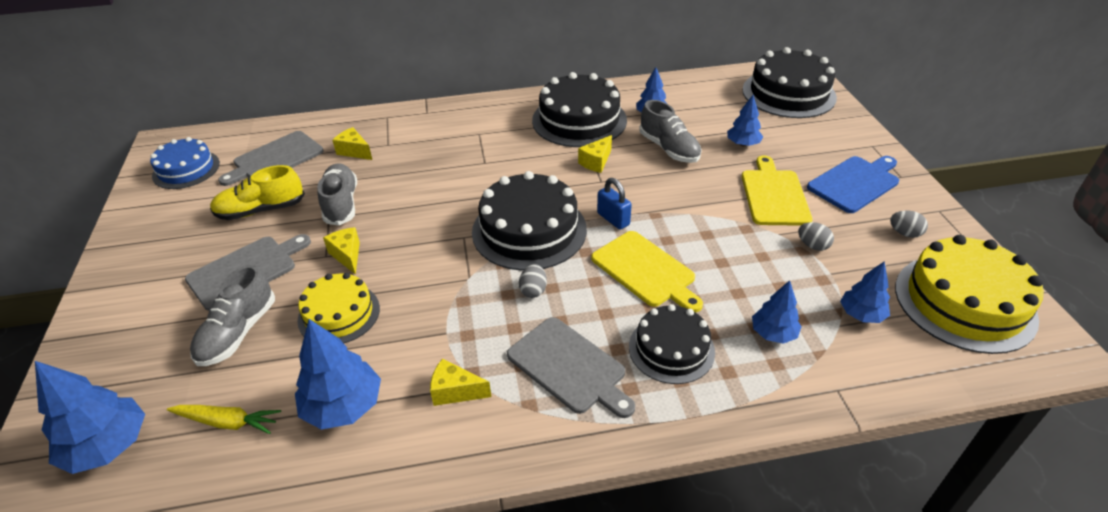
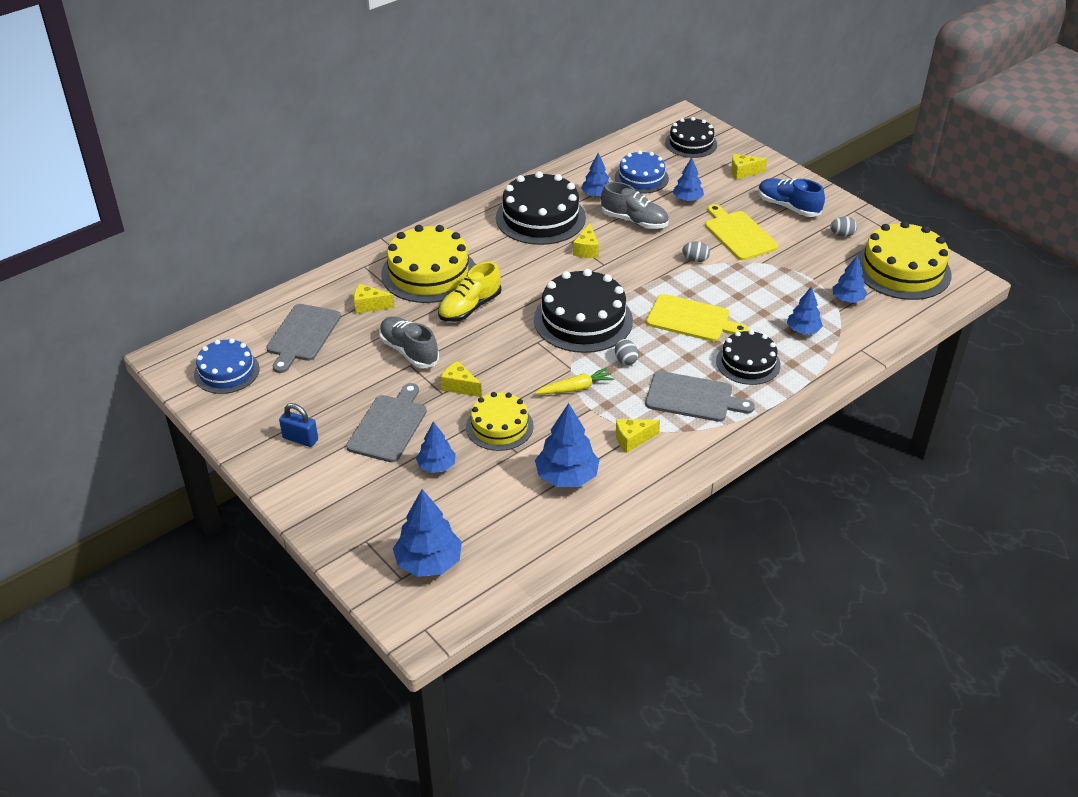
camera: 30 degrees left, 0 degrees up
yellow carrot [167,405,281,434] -> yellow carrot moved to [535,368,615,394]
grey shoe [190,265,275,366] -> blue tree [416,421,456,473]
yellow shoe [210,165,305,220] -> yellow shoe moved to [438,261,501,322]
blue padlock [597,178,632,230] -> blue padlock moved to [279,403,318,447]
black cake [742,47,837,118] -> black cake [665,117,717,158], size x0.62
grey egg [798,222,834,251] -> grey egg moved to [682,241,710,262]
blue cutting board [807,156,899,213] -> blue shoe [758,178,825,217]
none -> yellow cake [381,225,475,303]
none -> blue cake [615,150,669,193]
none -> yellow cheese [731,154,767,180]

